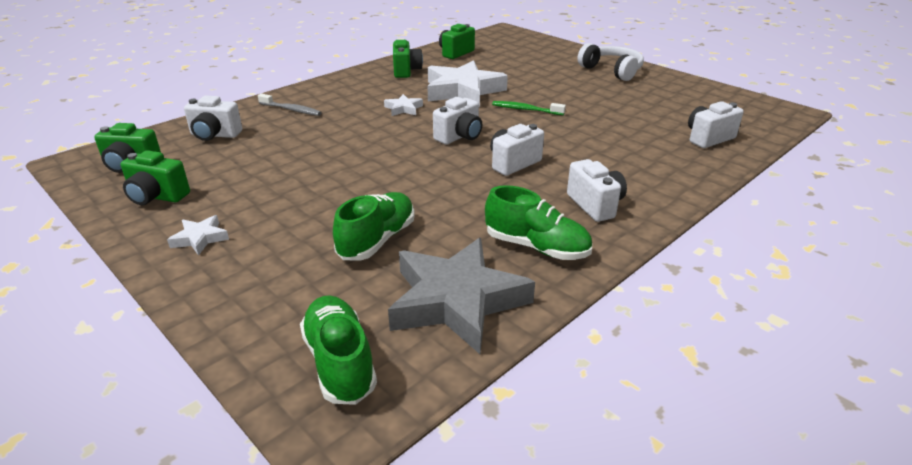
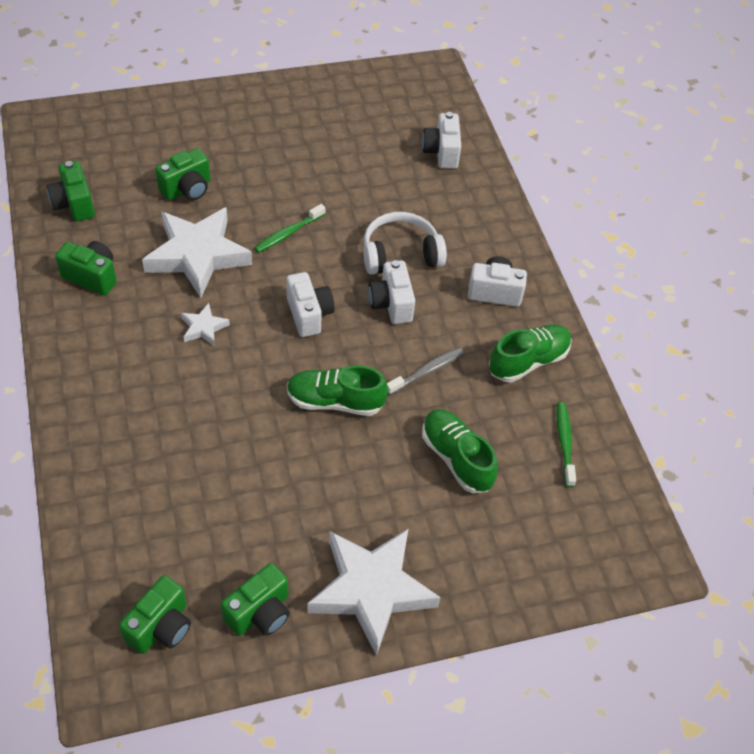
camera: 65 degrees left, 20 degrees up
white star [167,215,229,256] -> white star [308,528,441,656], size x2.28
white camera [184,96,242,141] -> none
grey toothbrush [258,94,322,116] -> grey toothbrush moved to [387,348,464,395]
green shoe [300,295,377,405] -> green shoe moved to [287,365,388,416]
grey star [388,238,535,354] -> green toothbrush [557,402,576,487]
white headphones [577,43,644,81] -> white headphones moved to [363,212,447,275]
none -> green camera [155,148,210,201]

